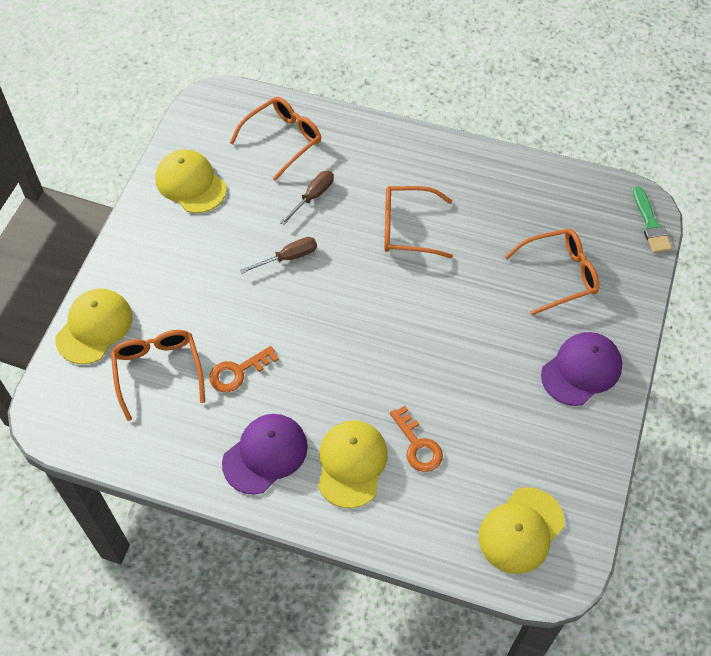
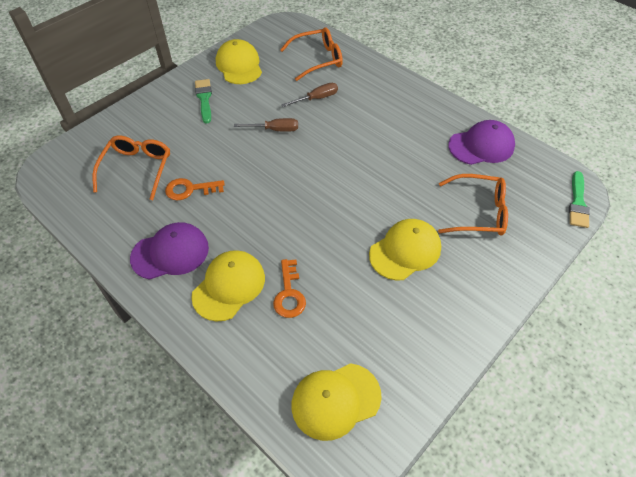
camera: 25 degrees right, 5 degrees down
yellow cap [55,288,133,364] -> yellow cap moved to [369,219,441,280]
orange glasses [384,186,453,258] -> none
purple cap [541,332,622,406] -> purple cap moved to [448,120,515,165]
none -> green brush [195,79,212,123]

